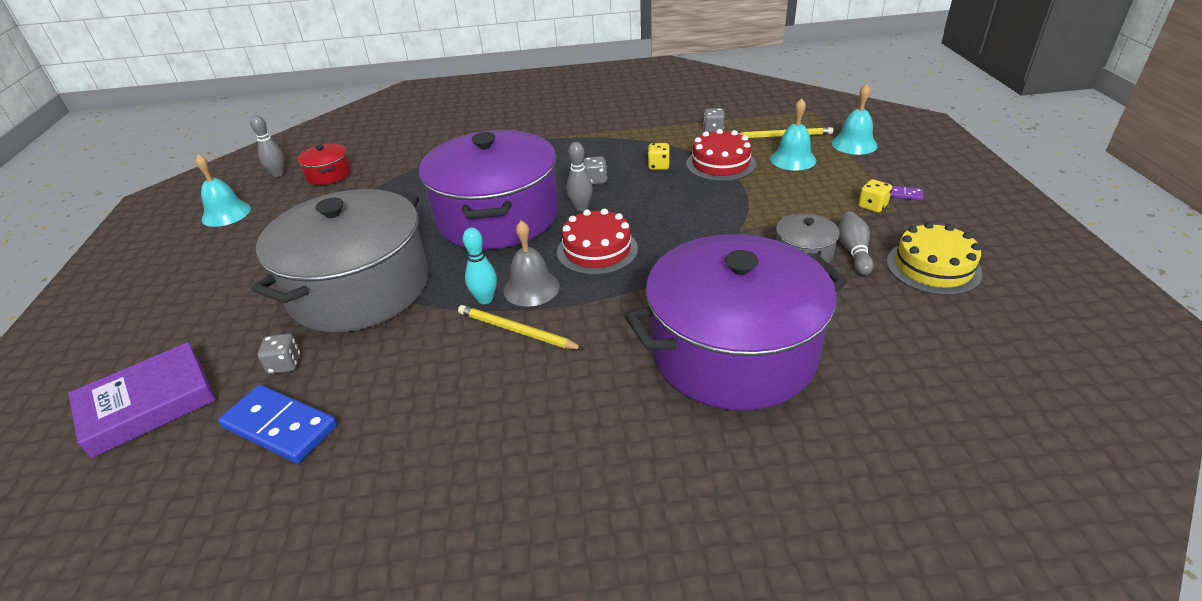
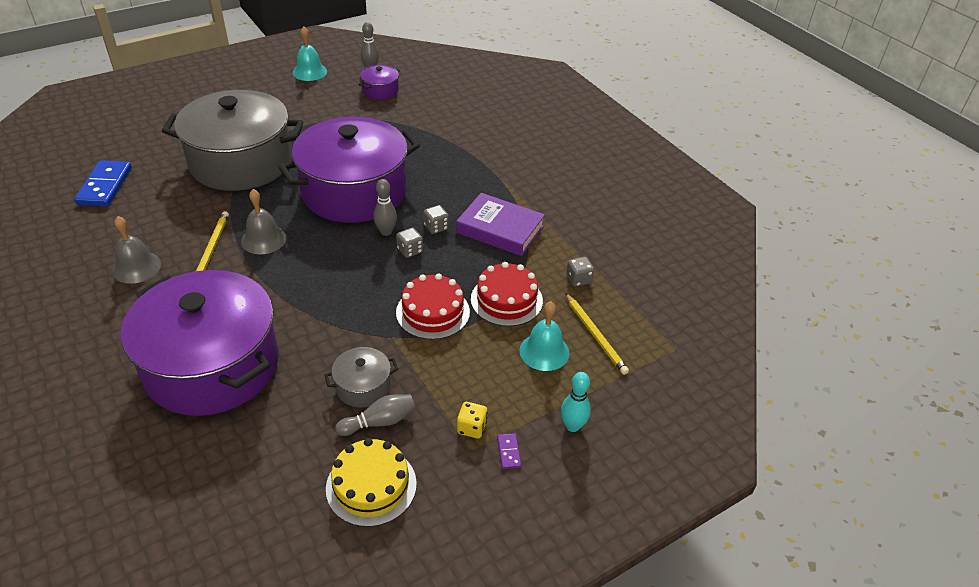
camera: 60 degrees right, 5 degrees up
purple book [68,342,216,458] -> purple book moved to [456,193,545,256]
grey dice [258,333,300,374] -> grey dice moved to [396,228,423,258]
red pot [297,144,351,185] -> purple pot [359,65,400,100]
turquoise bowling pin [463,228,497,304] -> turquoise bowling pin moved to [561,372,591,432]
red cake [557,208,638,275] -> red cake moved to [396,273,470,340]
yellow dice [648,143,670,170] -> none
turquoise bell [832,84,878,155] -> none
none -> grey bell [112,216,161,284]

